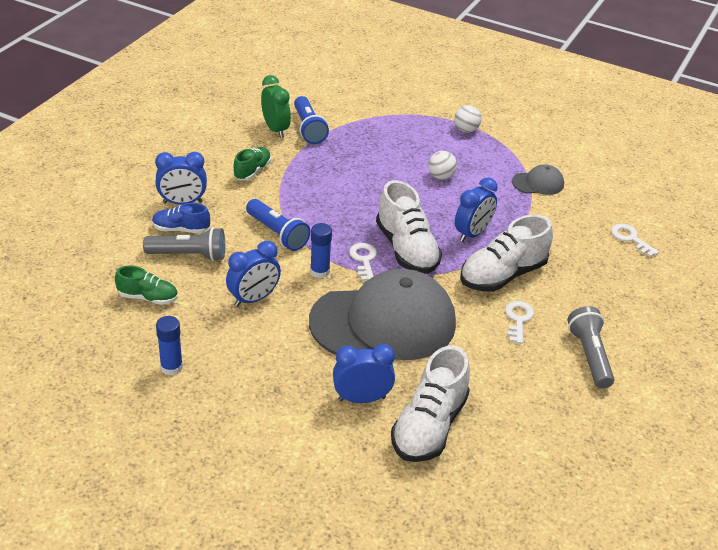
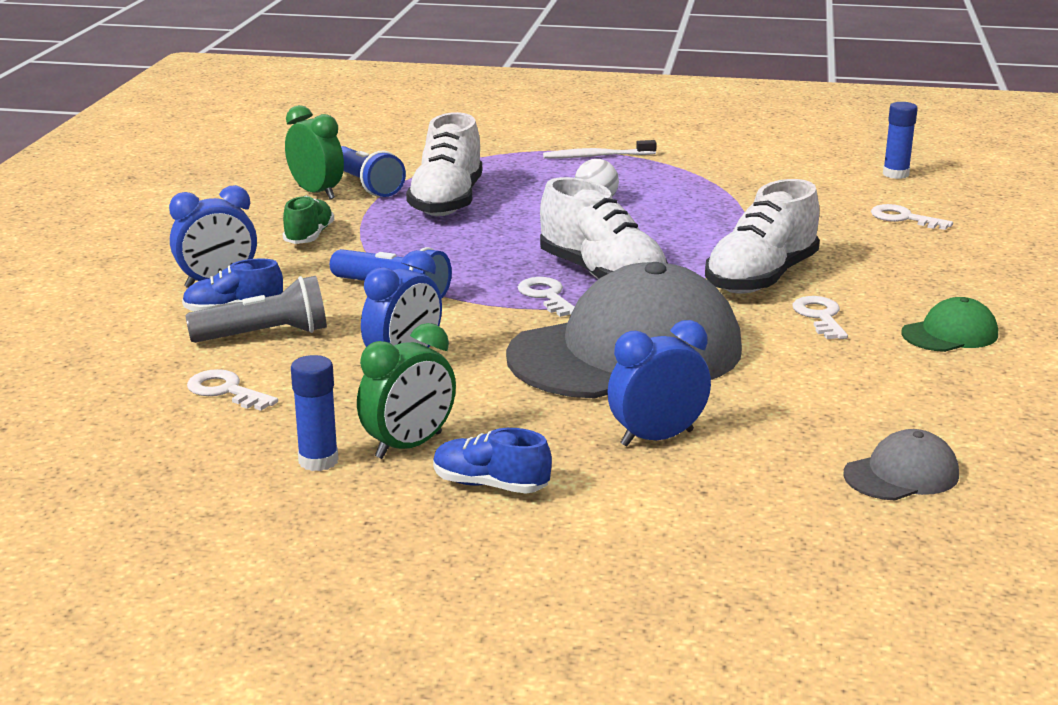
camera: 15 degrees left, 15 degrees down
green shoe [115,266,178,305] -> white key [187,369,278,411]
blue glue stick [310,223,332,278] -> blue glue stick moved to [883,102,918,179]
white shoe [391,345,470,462] -> white shoe moved to [406,112,482,216]
white ball [454,105,482,133] -> white toothbrush [543,140,657,158]
blue clock [455,177,498,242] -> none
grey cap [512,164,564,195] -> grey cap moved to [843,429,959,501]
grey flashlight [568,306,614,389] -> green cap [902,297,998,352]
none -> green clock [357,323,456,459]
none -> blue shoe [433,428,552,494]

